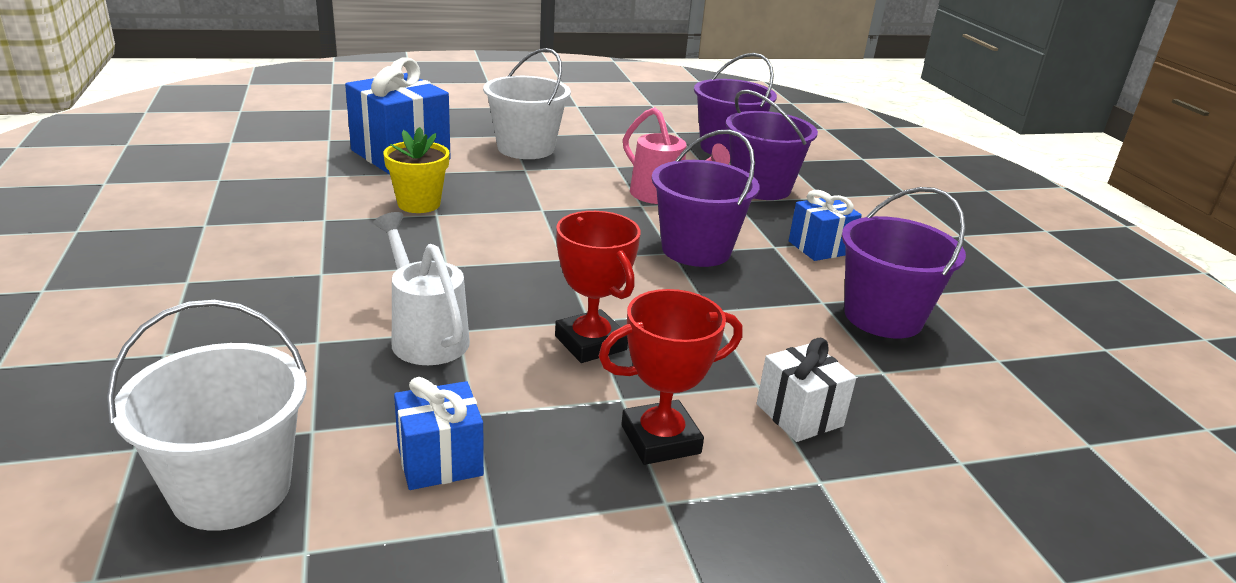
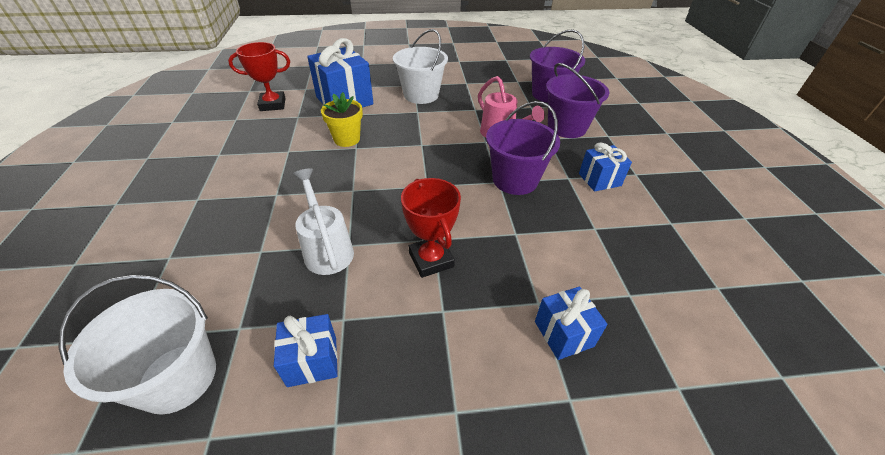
camera: 10 degrees right, 15 degrees up
red trophy [599,289,743,465] -> red trophy moved to [228,42,290,111]
white gift [757,338,856,442] -> blue gift [535,286,608,360]
purple bucket [841,187,966,338] -> none

